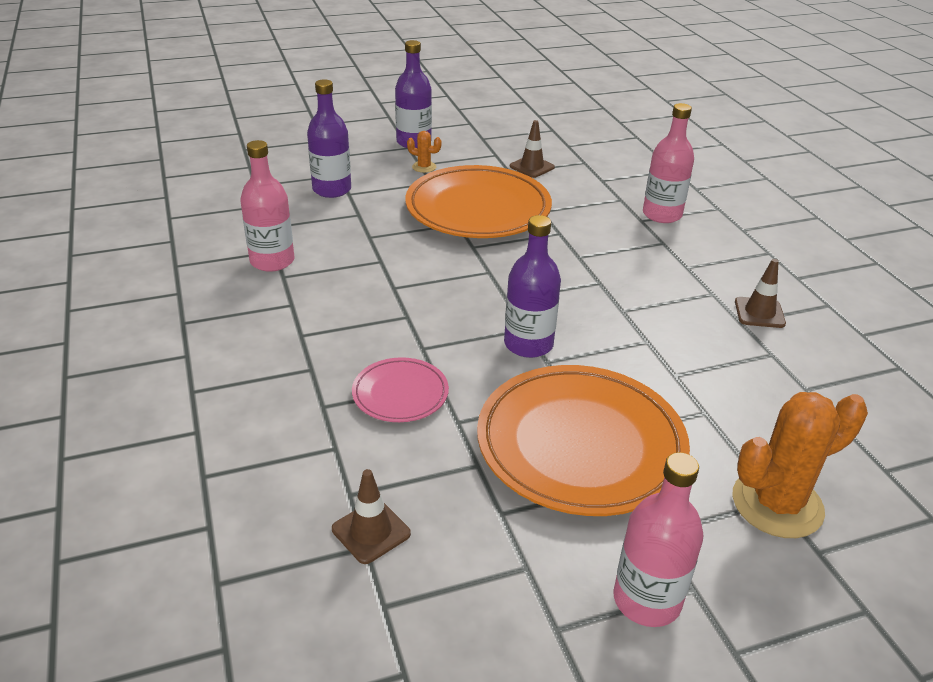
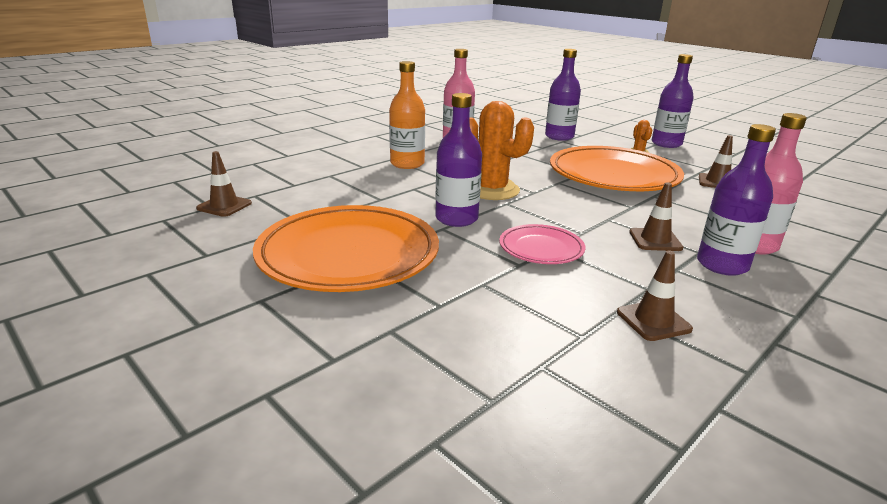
camera: 65 degrees right, 10 degrees down
pink plate [352,357,449,422] -> pink plate moved to [499,224,585,264]
pink bottle [613,452,704,627] -> none
orange cactus [733,392,868,538] -> orange cactus moved to [469,101,534,200]
none -> orange bottle [389,61,425,169]
none -> brown traffic cone [629,182,683,251]
none -> purple bottle [697,124,776,276]

